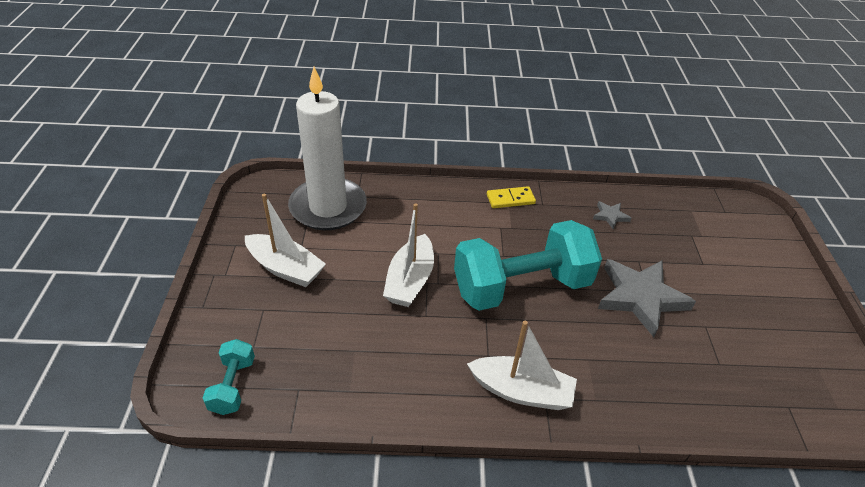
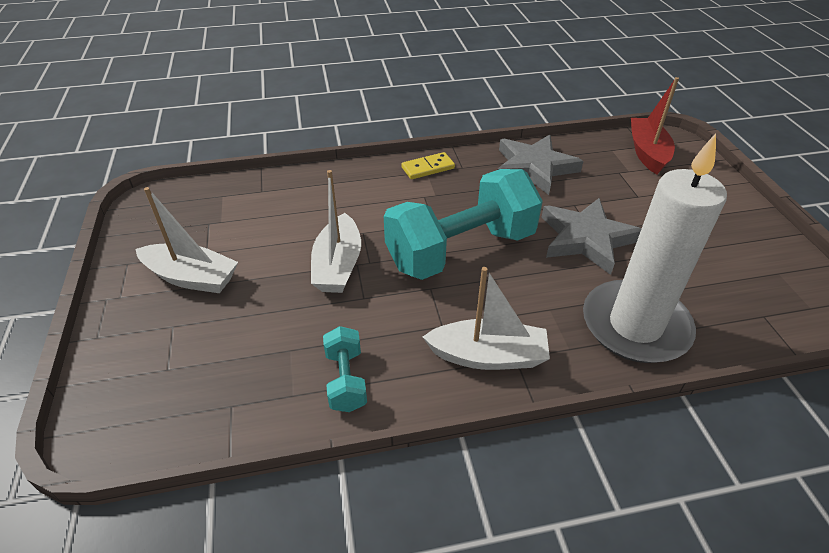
camera: 10 degrees left, 0 degrees up
turquoise dumbbell [203,339,255,415] -> turquoise dumbbell moved to [323,326,367,412]
white candle [288,67,367,230] -> white candle moved to [583,133,727,363]
grey star [593,201,631,230] -> grey star [497,135,583,195], size x2.22
none -> red boat [631,77,679,174]

